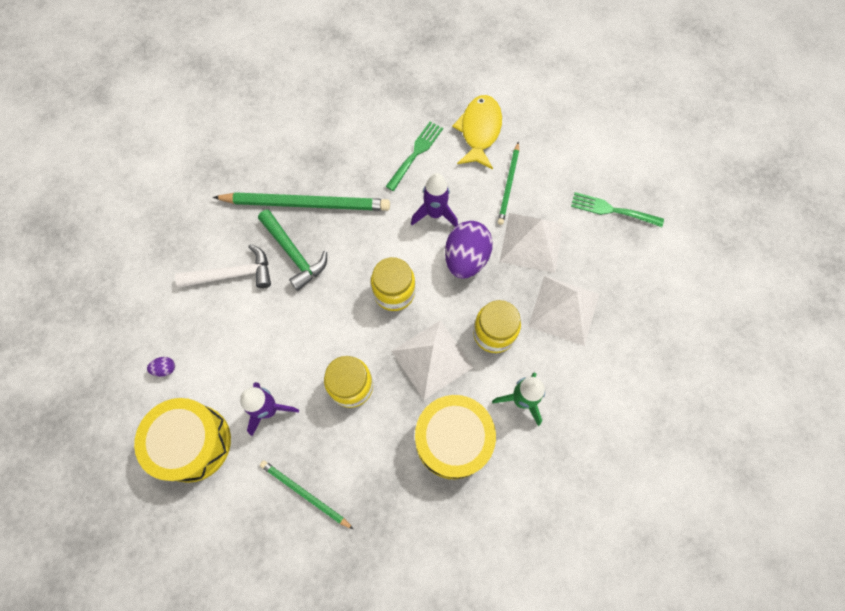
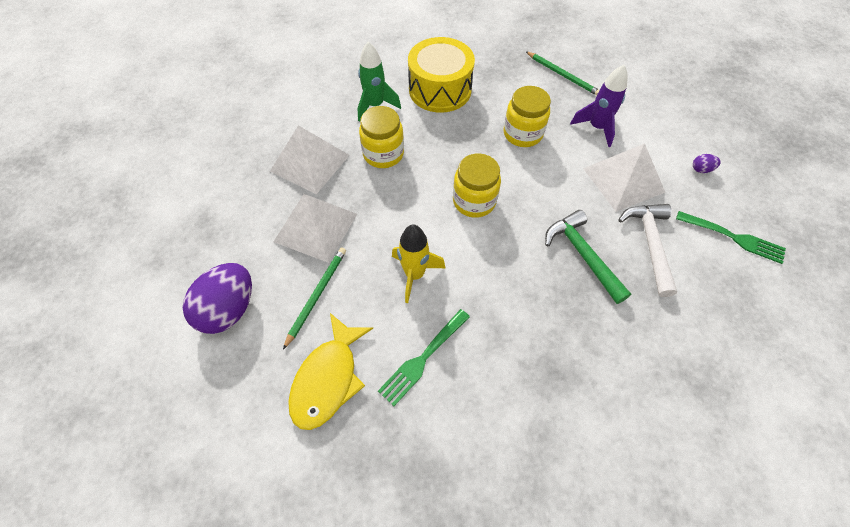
camera: 170 degrees left, 10 degrees down
yellow drum [134,398,231,483] -> none
white hammer [175,244,271,288] -> white hammer turned 90 degrees clockwise [618,204,677,297]
green pencil [213,192,390,211] -> none
white pyramid [392,320,474,400] -> white pyramid moved to [583,143,666,212]
purple rocket [411,173,458,227] -> yellow rocket [392,224,445,303]
purple egg [445,221,493,278] -> purple egg moved to [183,263,252,334]
green fork [571,192,664,227] -> green fork moved to [676,211,786,264]

